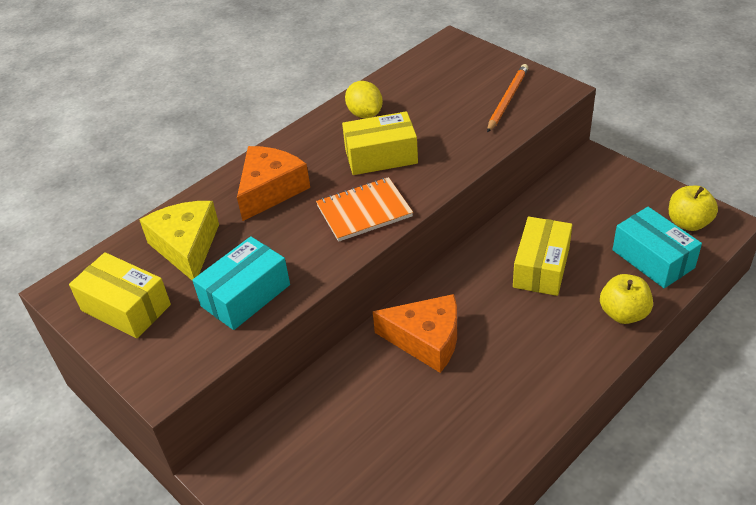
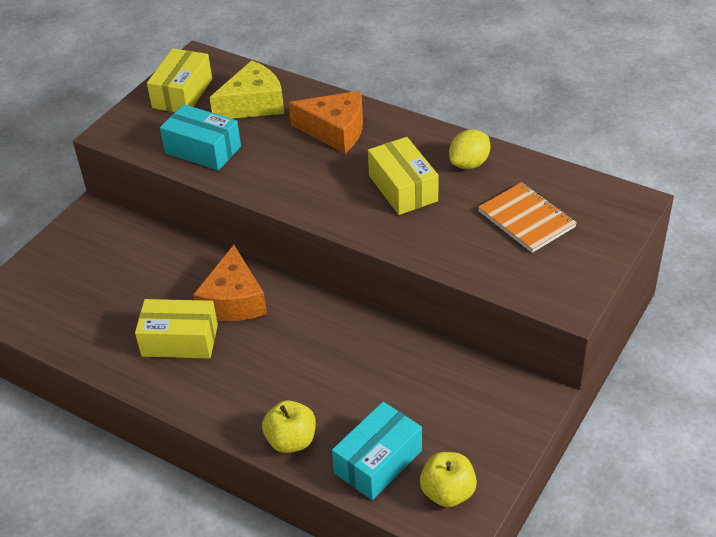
camera: 75 degrees right, 0 degrees up
orange notebook [316,177,413,242] -> orange notebook moved to [478,182,577,253]
orange pencil [487,64,528,133] -> none
yellow box [513,217,572,296] -> yellow box moved to [135,299,218,359]

